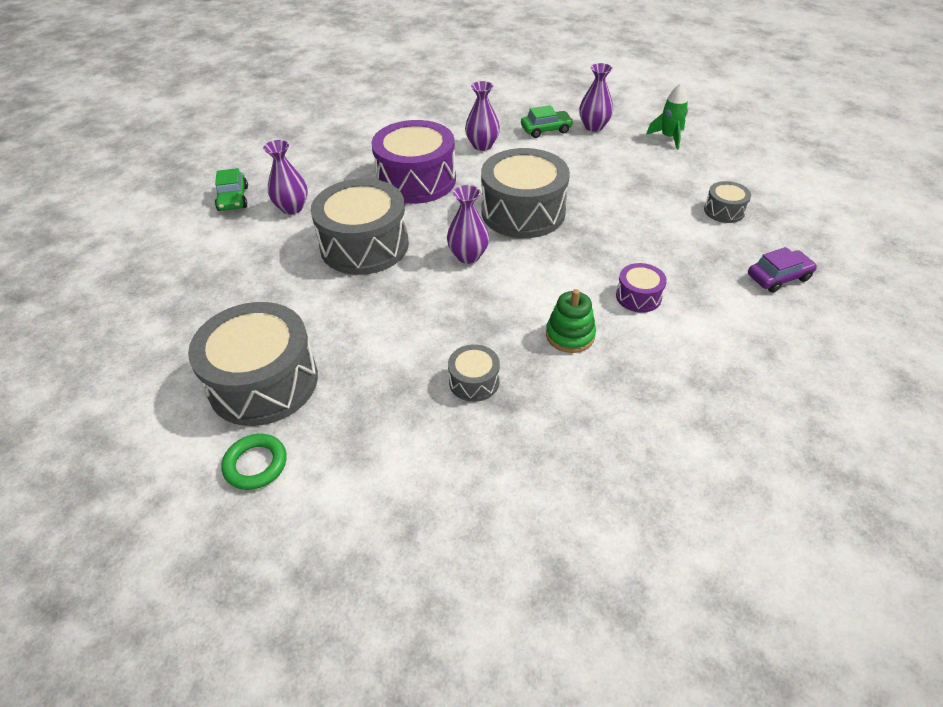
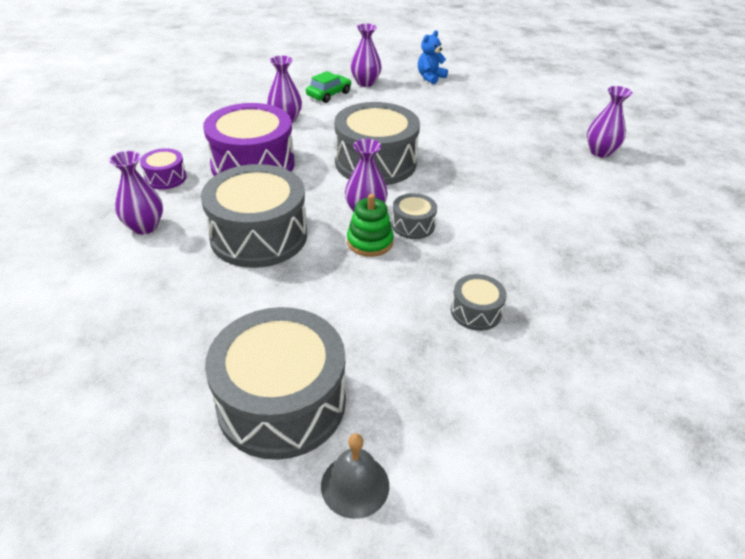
camera: 35 degrees left, 5 degrees down
green car [215,168,248,211] -> none
green ring [222,434,287,490] -> grey bell [321,433,389,519]
green stacking toy [546,289,596,353] -> green stacking toy moved to [347,194,394,257]
purple drum [616,263,667,313] -> purple drum moved to [140,148,187,190]
green rocket [646,83,688,150] -> blue teddy bear [418,30,448,84]
grey drum [704,181,751,223] -> grey drum moved to [392,193,437,239]
purple car [748,247,817,293] -> purple vase [587,86,633,157]

